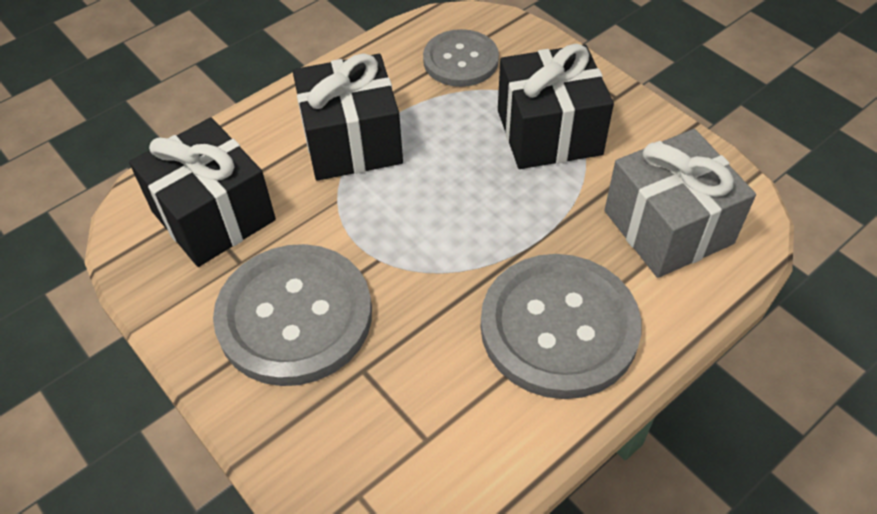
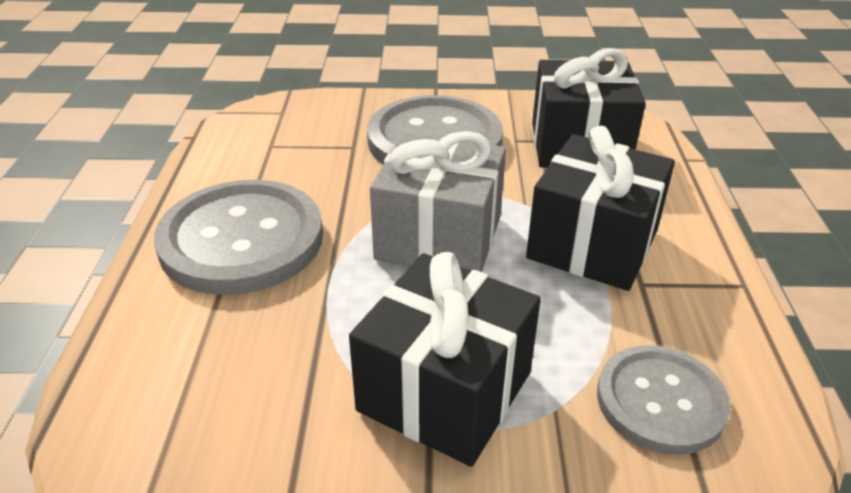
camera: 130 degrees right, 15 degrees down
grey gift [604,129,756,278] -> grey gift moved to [370,131,506,272]

